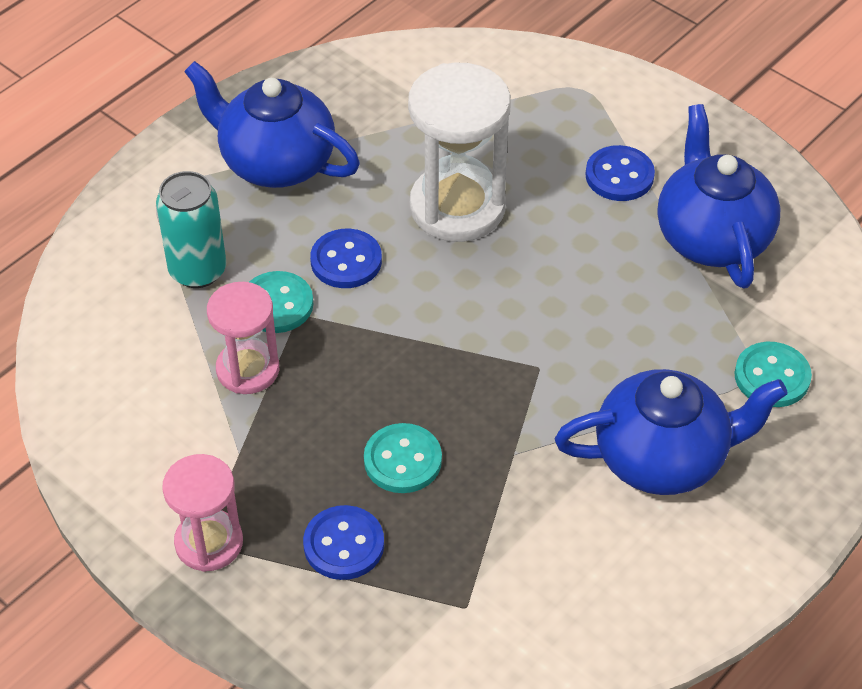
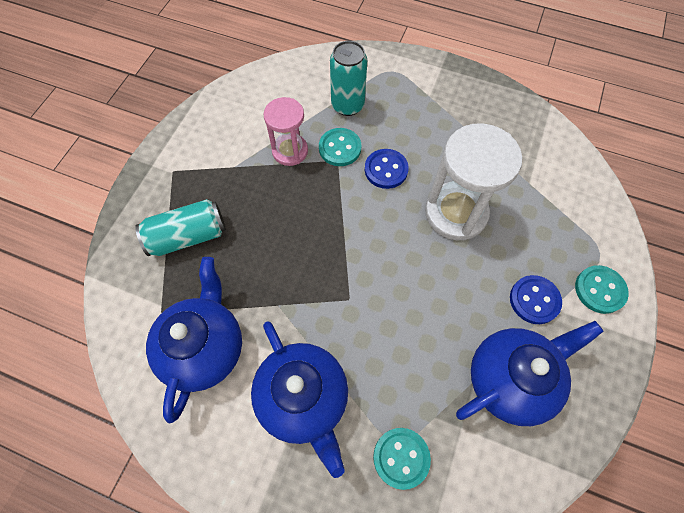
camera: 70 degrees right, 15 degrees up
pink hourglass [162,454,243,572] -> none
blue teapot [184,61,360,188] -> blue teapot moved to [146,257,242,424]
blue button [303,505,384,580] -> turquoise can [135,199,226,256]
turquoise button [364,423,442,493] -> turquoise button moved to [575,265,629,314]

